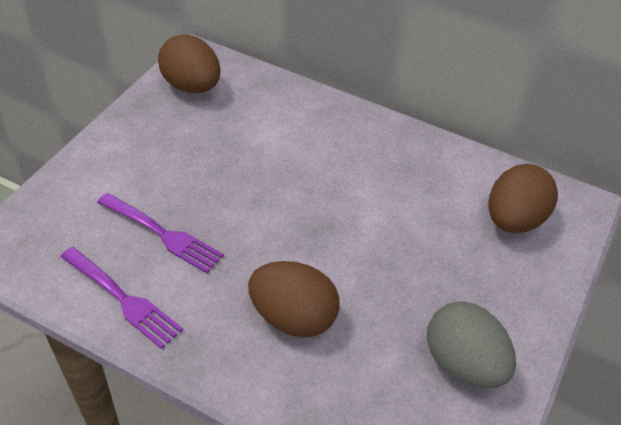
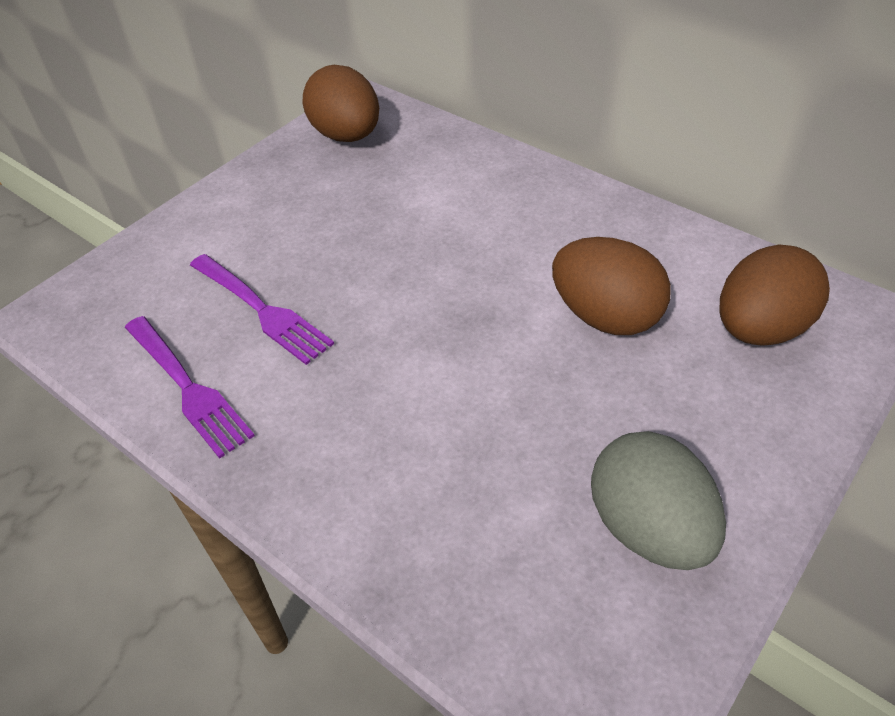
camera: 15 degrees right, 0 degrees up
brown egg [248,261,340,337] -> brown egg moved to [552,237,671,335]

